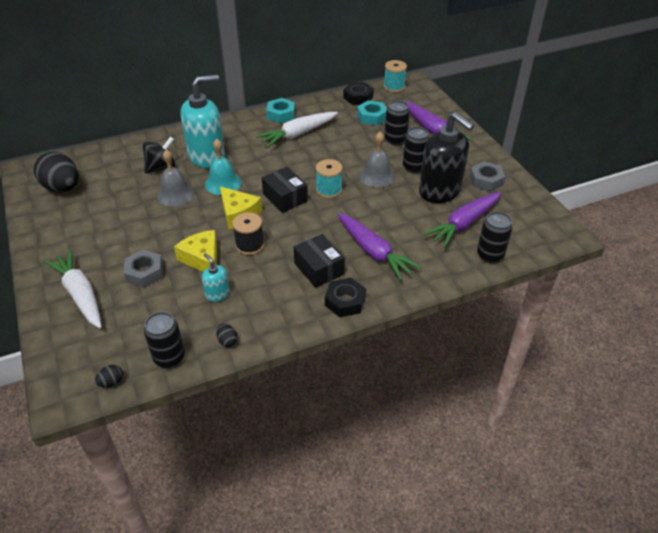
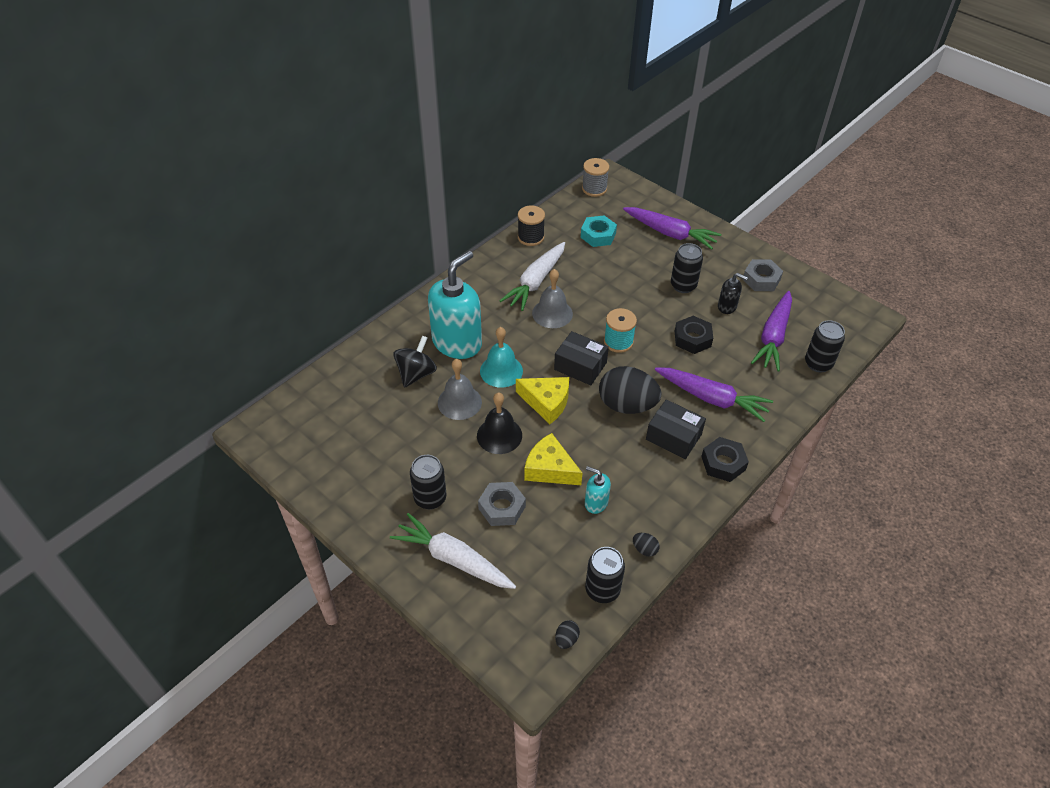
camera: 25 degrees left, 5 degrees up
black egg [34,152,79,192] -> black egg moved to [599,366,661,414]
black spool [232,212,264,255] -> black spool moved to [518,206,545,246]
turquoise nut [266,98,295,123] -> none
black nut [343,82,374,105] -> black nut moved to [675,316,713,354]
grey bell [359,132,395,188] -> grey bell moved to [532,269,573,328]
turquoise spool [384,60,407,93] -> grey spool [582,158,609,197]
black can [384,100,410,145] -> black can moved to [410,455,446,510]
black soap dispenser [419,112,474,203] -> black soap dispenser [718,273,748,314], size x0.45
none -> black bell [477,393,522,454]

